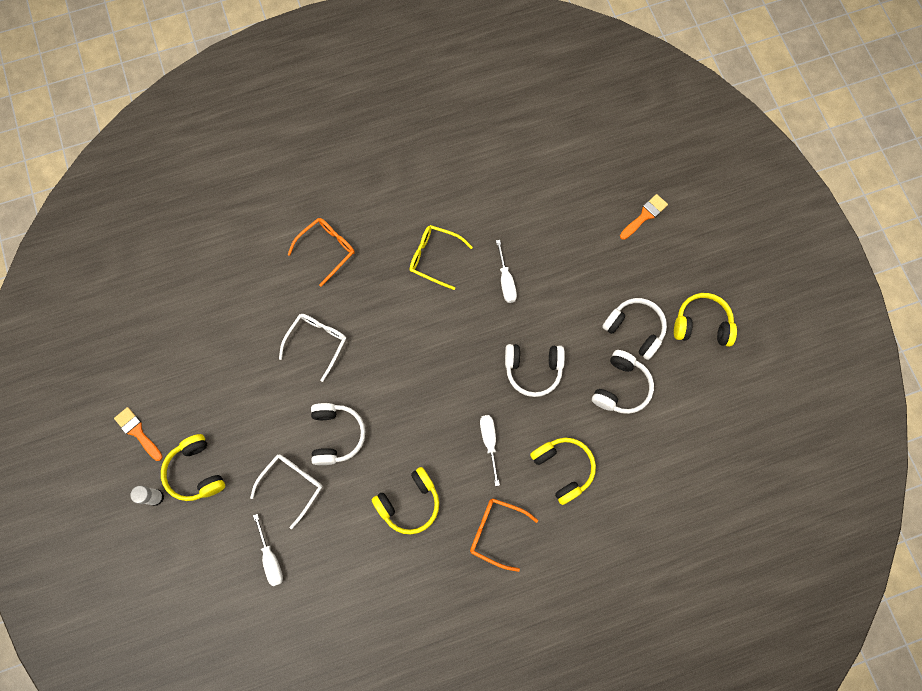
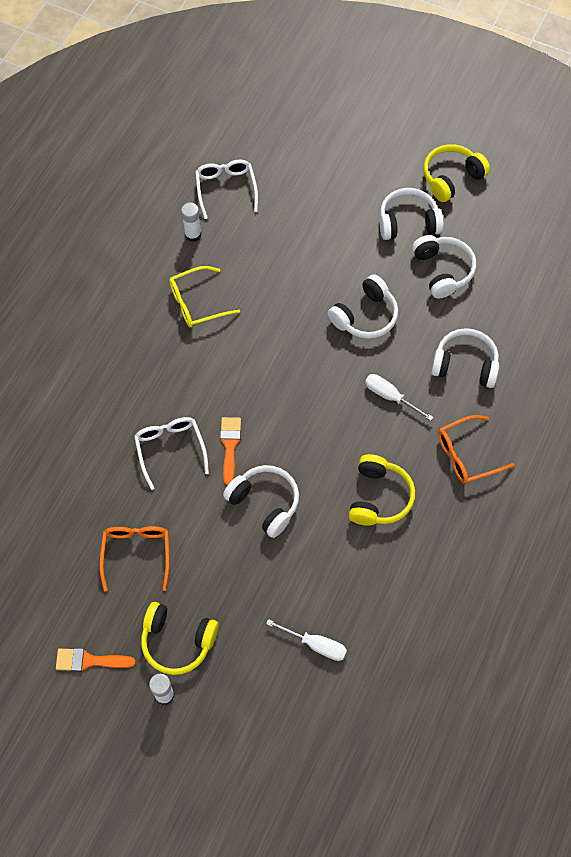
camera: 45 degrees left, 10 degrees down
white glasses [250,454,322,529] -> white glasses moved to [195,160,258,219]
orange glasses [287,218,355,287] -> orange glasses moved to [99,526,169,591]
white screwdriver [496,240,517,303] -> none
yellow headphones [530,438,596,505] -> white headphones [431,328,500,388]
orange brush [620,194,668,240] -> orange brush moved to [220,417,241,485]
none -> white glue stick [181,202,201,242]

